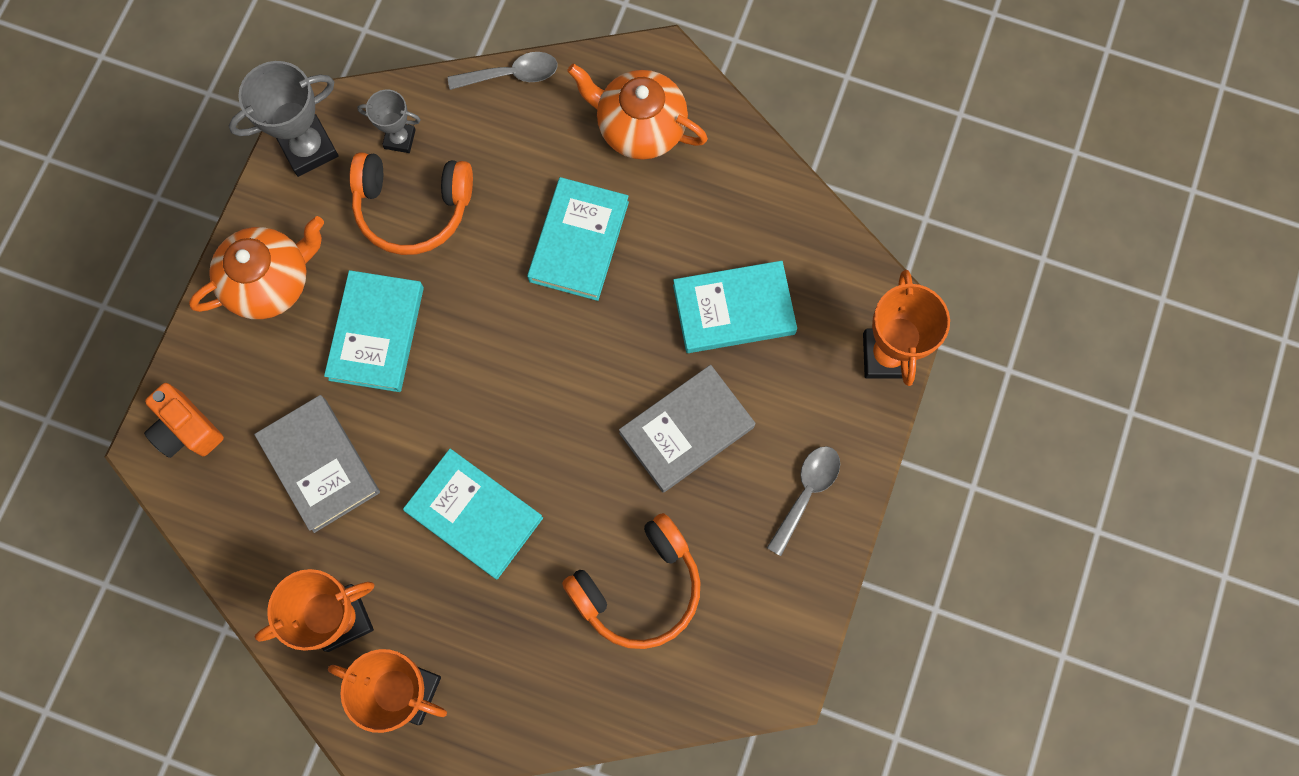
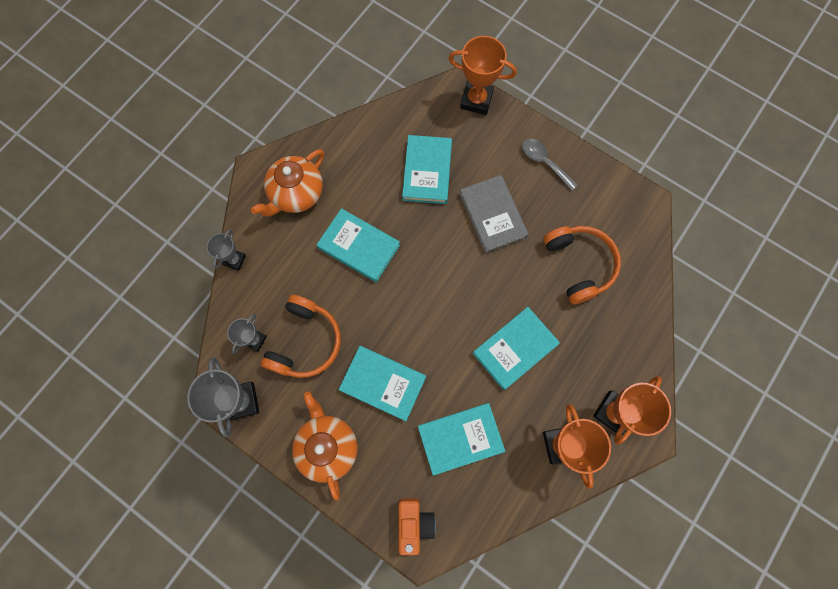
camera: 75 degrees left, 0 degrees up
orange camera [144,383,224,458] -> orange camera turned 60 degrees counterclockwise [399,498,436,555]
grey book [254,395,380,533] -> turquoise book [418,403,506,476]
grey spoon [448,52,558,90] -> grey trophy [207,229,246,270]

